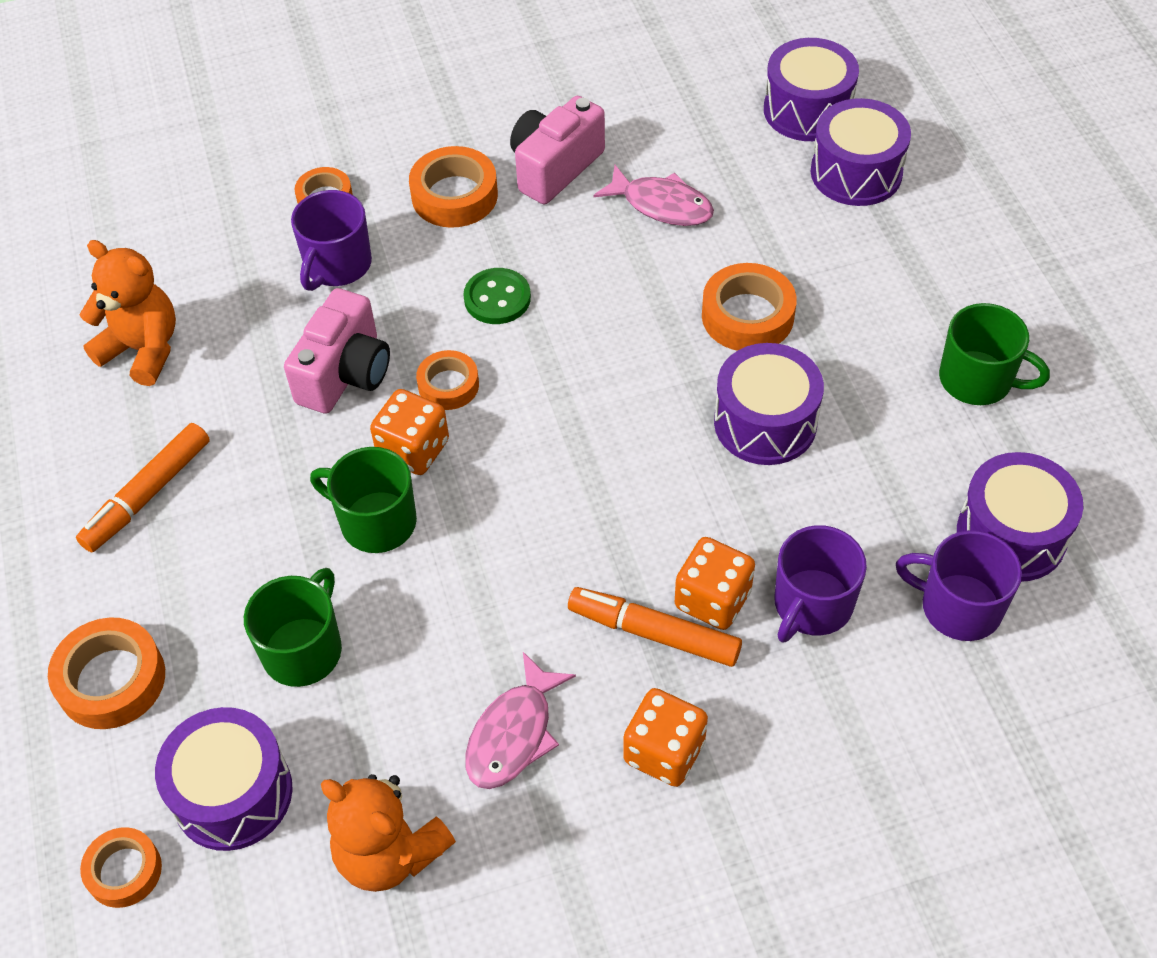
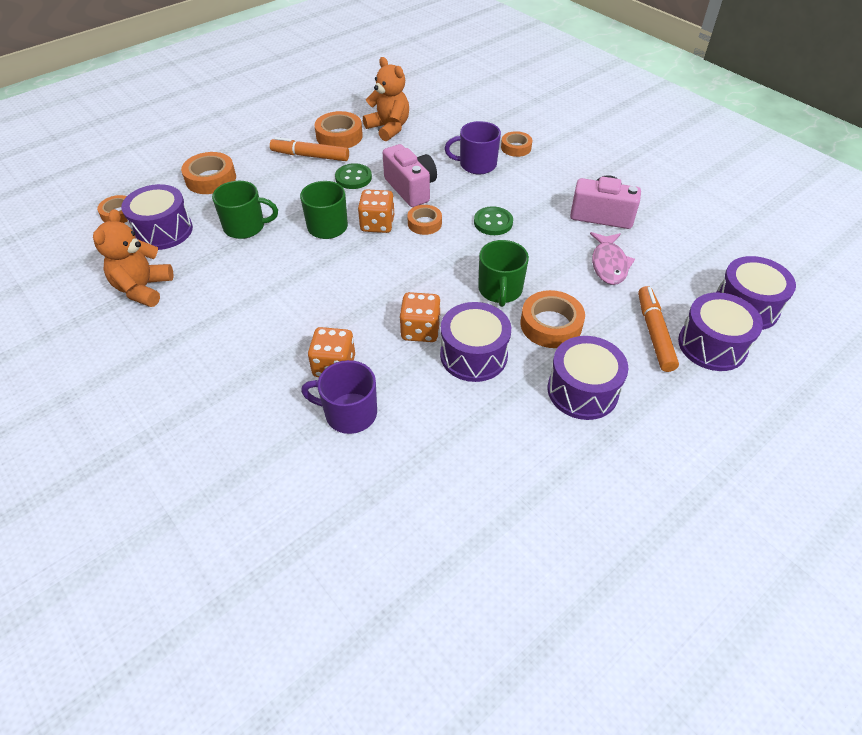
camera: 65 degrees right, 5 degrees down
orange teddy bear [79,240,176,386] -> orange teddy bear turned 45 degrees counterclockwise [363,57,409,141]
pink camera [284,288,390,414] -> pink camera turned 120 degrees counterclockwise [383,144,437,207]
orange tape [409,146,498,228] -> orange tape moved to [314,111,363,148]
pink fish [465,652,576,789] -> none
orange marker [568,587,742,667] -> orange marker moved to [638,286,679,372]
orange dice [623,688,708,787] -> orange dice moved to [399,292,441,342]
purple mug [896,530,1022,641] -> none
green mug [939,303,1050,405] -> green mug moved to [478,240,529,307]
purple drum [957,452,1083,582] -> purple drum moved to [548,336,628,420]
none -> green button [335,163,372,189]

